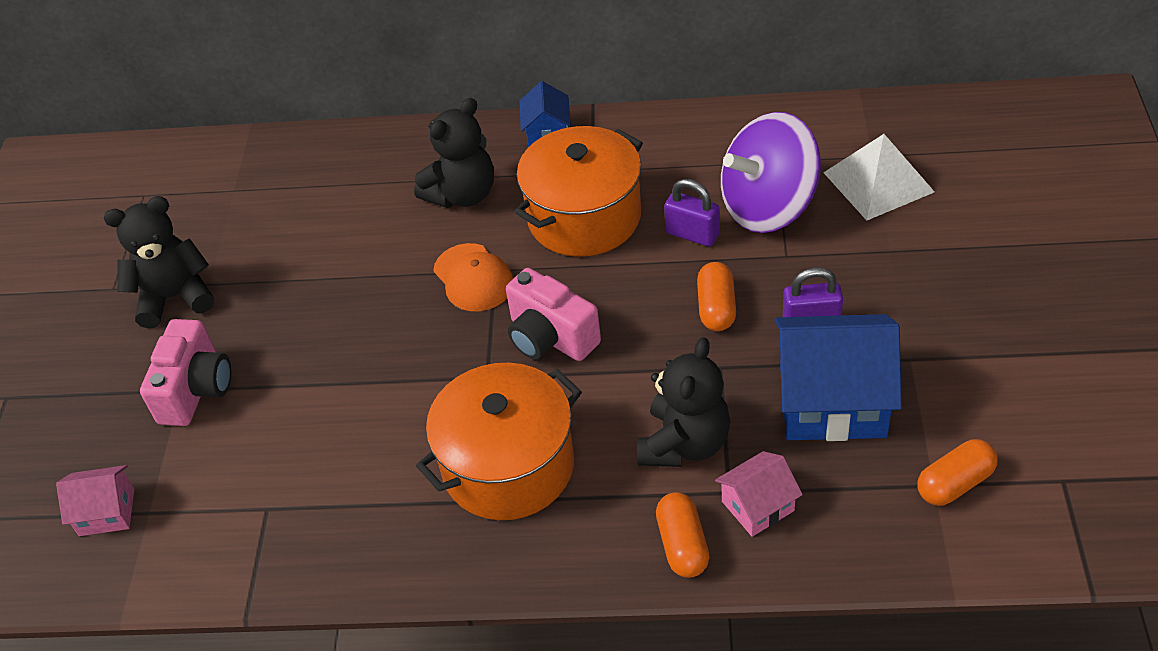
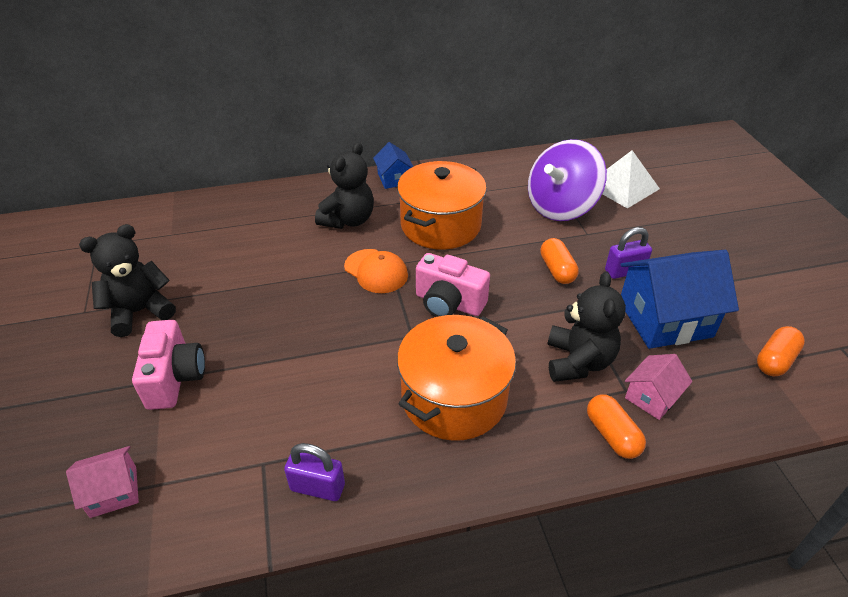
camera: 20 degrees left, 5 degrees down
purple padlock [664,179,720,247] -> purple padlock moved to [284,443,345,501]

